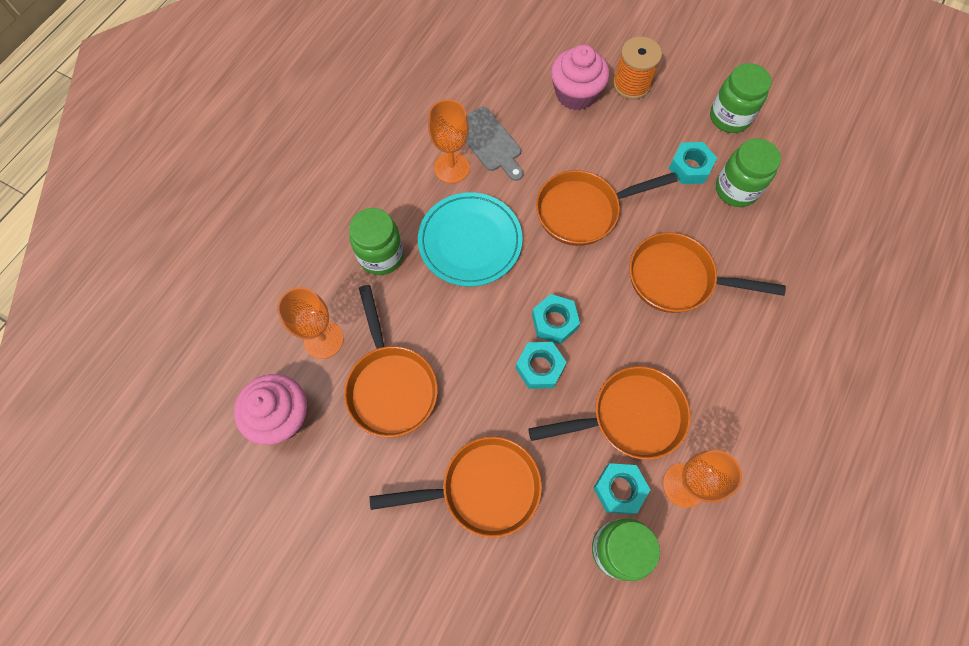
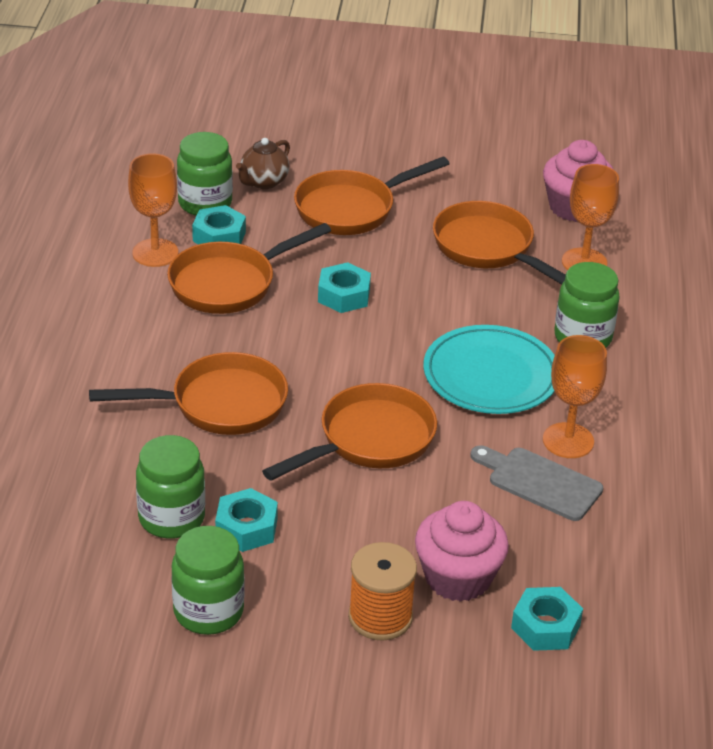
camera: 155 degrees right, 30 degrees down
turquoise nut [532,294,580,344] -> turquoise nut moved to [511,587,583,651]
none -> brown teapot [236,138,290,189]

